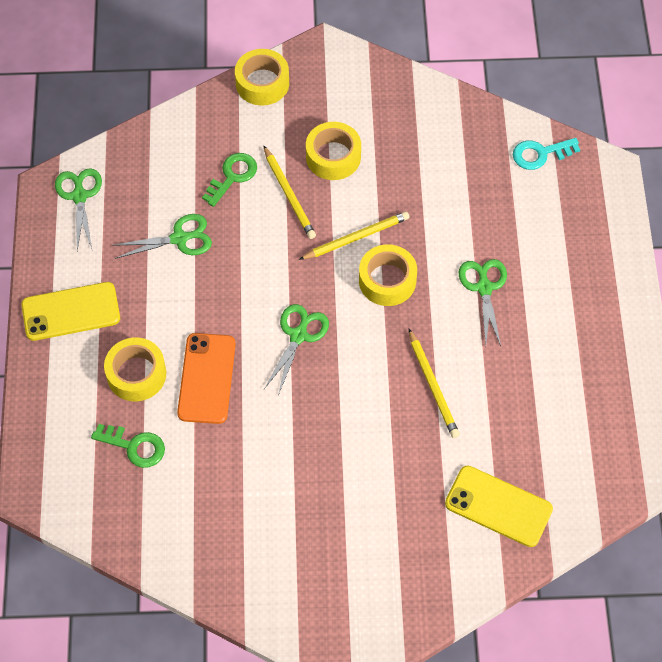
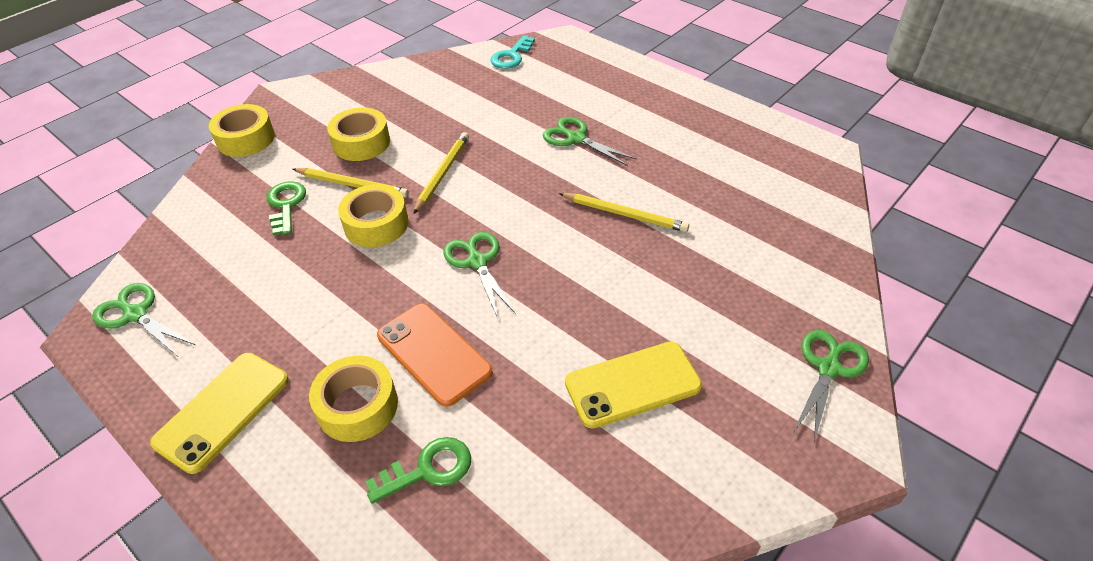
camera: 45 degrees left, 15 degrees down
green scissors [112,214,212,259] -> green scissors moved to [793,330,869,443]
yellow tape [359,244,417,306] -> yellow tape moved to [338,184,409,247]
yellow phone [445,466,553,547] -> yellow phone moved to [565,342,702,429]

